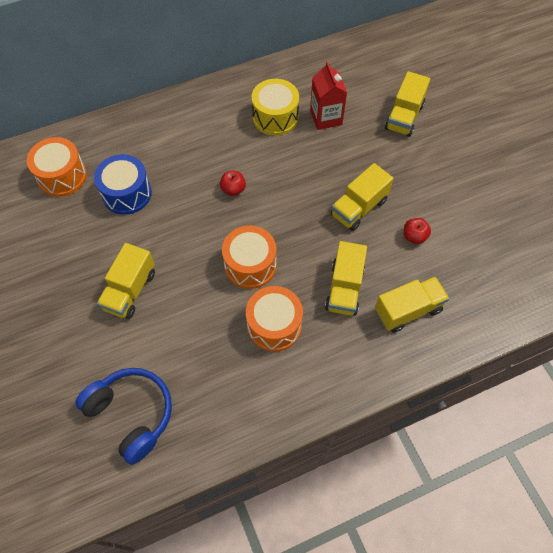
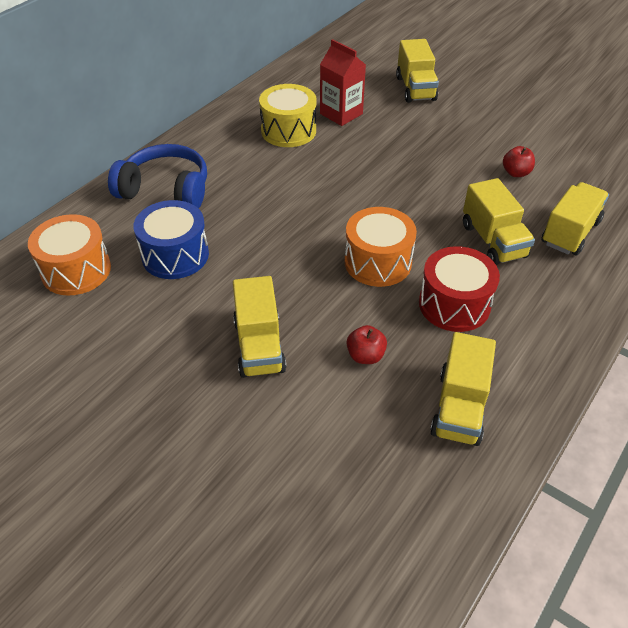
camera: 30 degrees left, 15 degrees down
blue headphones [75,368,172,465] -> blue headphones moved to [108,144,207,208]
red apple [220,171,246,196] -> red apple moved to [346,325,387,364]
orange drum [246,286,303,352] -> red drum [419,246,500,332]
yellow truck [331,163,394,231] -> yellow truck moved to [430,332,496,446]

